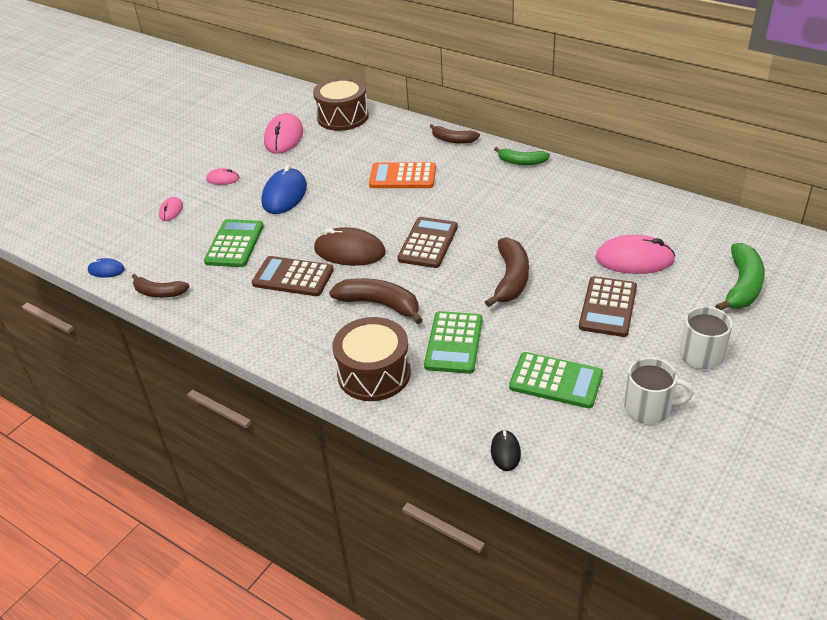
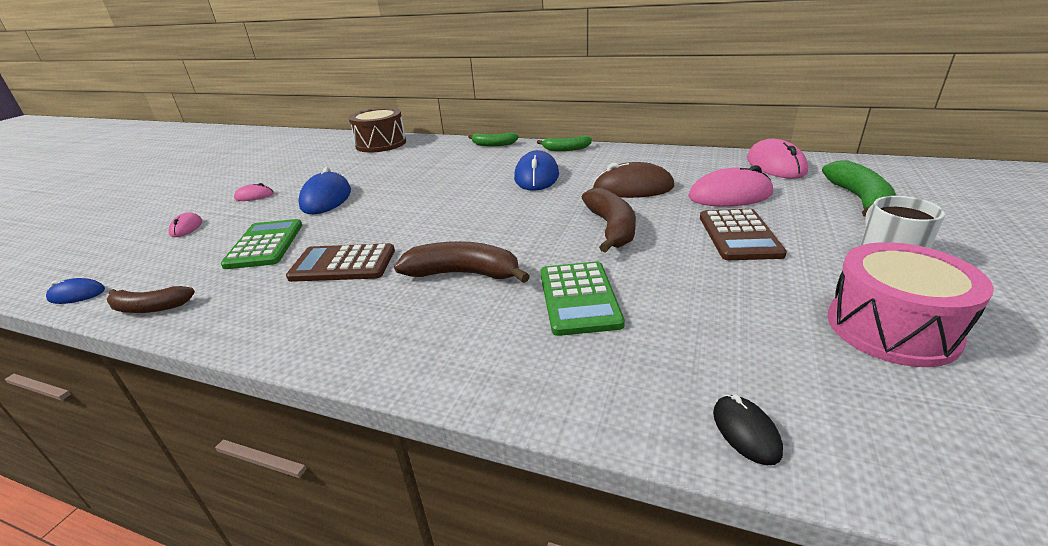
camera: 15 degrees left, 10 degrees down
pink mouse [264,113,303,154] -> pink mouse moved to [747,139,808,179]
brown mouse [314,227,386,266] -> brown mouse moved to [593,162,674,198]
brown drum [332,317,411,401] -> none
orange calculator [369,162,436,188] -> none
brown calculator [397,217,458,268] -> none
brown banana [430,124,480,144] -> green banana [468,132,519,146]
green calculator [509,352,603,408] -> none
white mug [624,357,694,424] -> pink drum [828,242,994,367]
none -> blue mouse [514,150,559,191]

